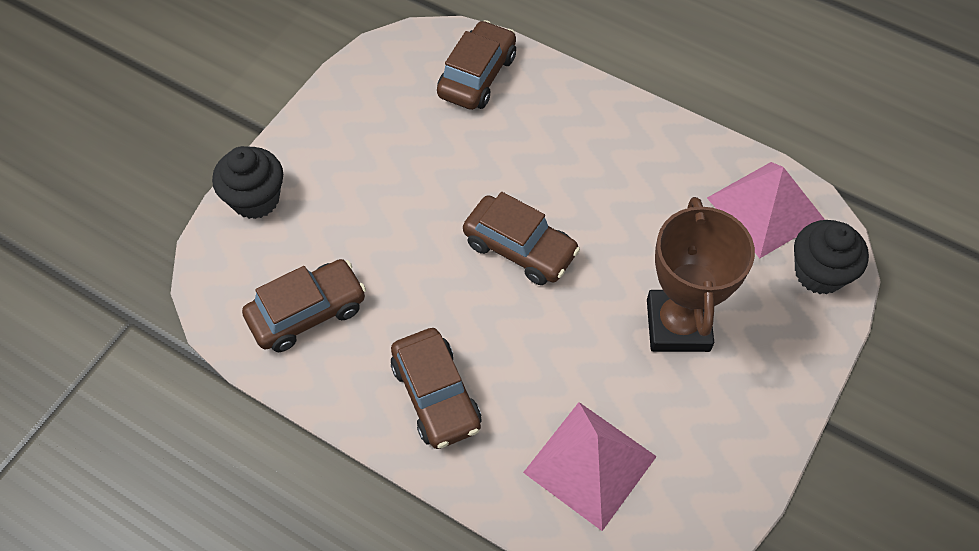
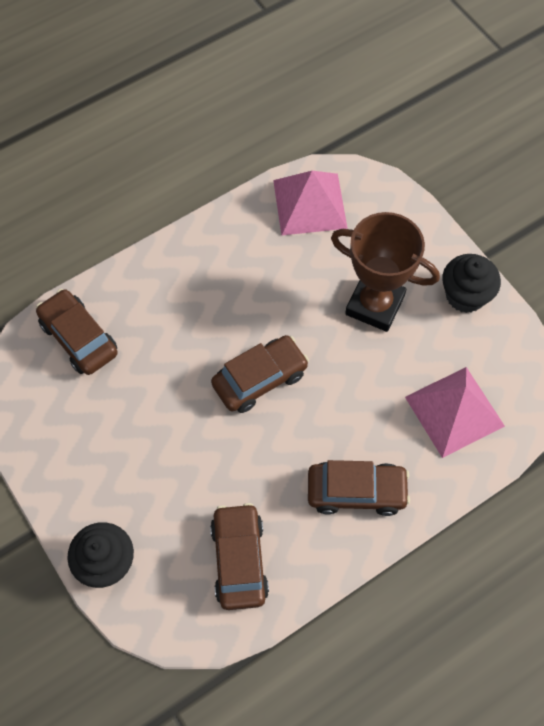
camera: 65 degrees left, 5 degrees up
black cupcake [794,220,869,294] -> black cupcake moved to [442,254,501,313]

